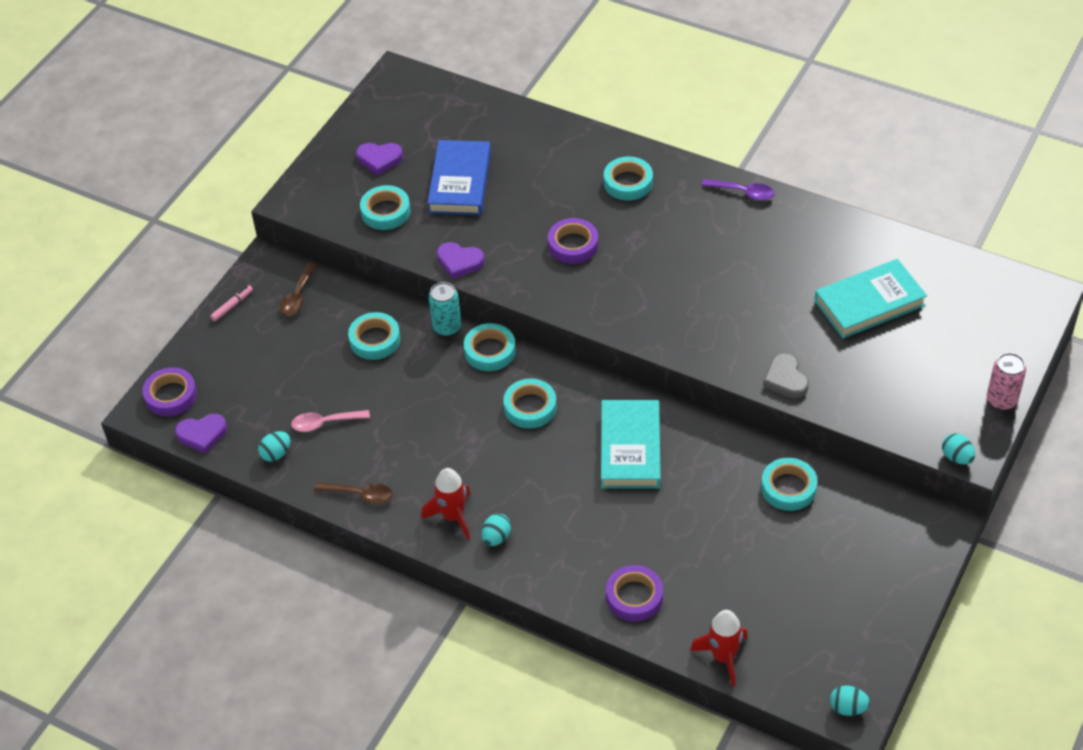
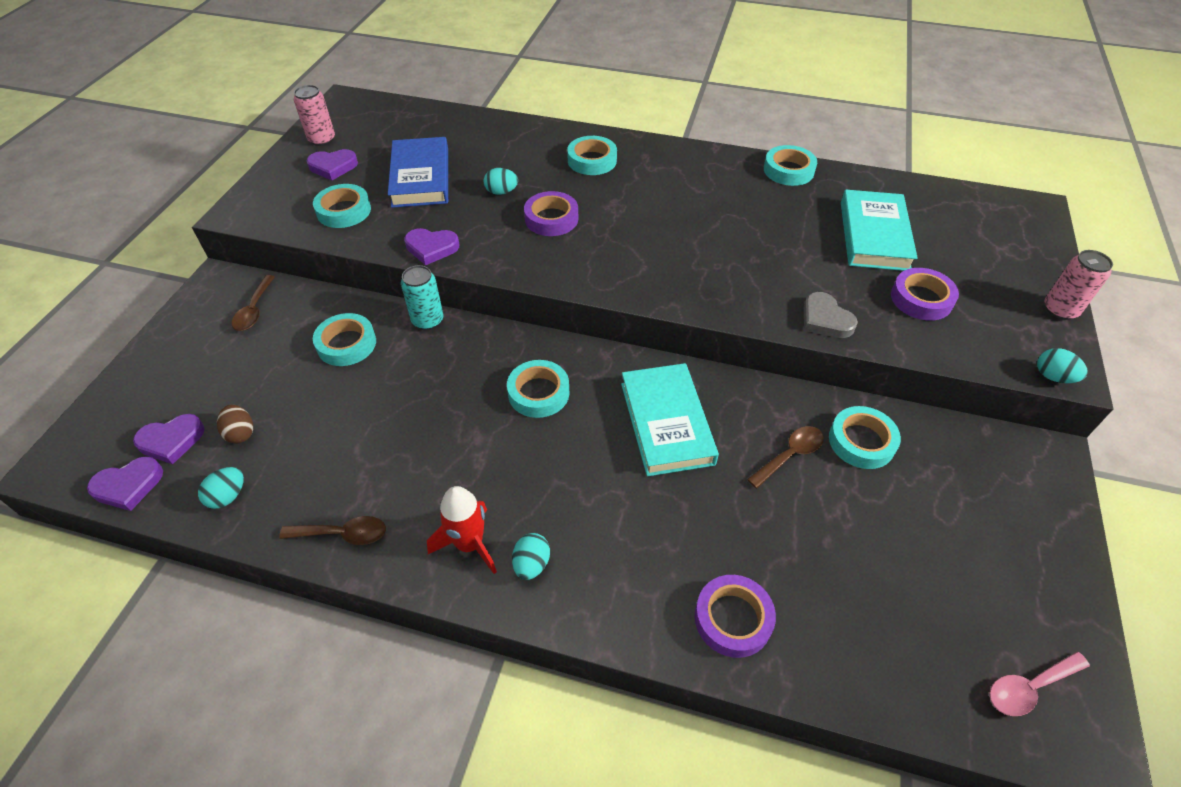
camera: 15 degrees left, 0 degrees up
purple tape [142,367,197,416] -> purple tape moved to [891,268,959,321]
pink marker [210,285,253,321] -> none
pink spoon [291,410,370,432] -> pink spoon moved to [989,652,1090,716]
turquoise tape [464,323,516,371] -> turquoise tape moved to [764,145,817,186]
red rocket [690,610,748,687] -> none
purple spoon [702,179,775,200] -> none
turquoise book [814,259,927,338] -> turquoise book turned 45 degrees counterclockwise [841,190,918,271]
turquoise egg [830,685,870,716] -> turquoise egg moved to [484,168,518,195]
none -> purple heart [133,414,205,464]
none -> brown egg [217,405,253,444]
none -> pink can [294,85,335,146]
none -> brown spoon [747,426,824,488]

